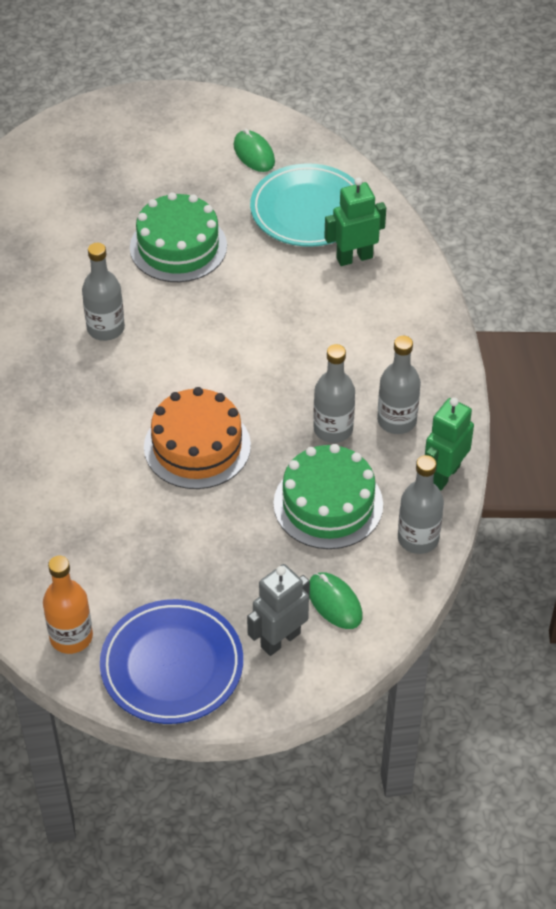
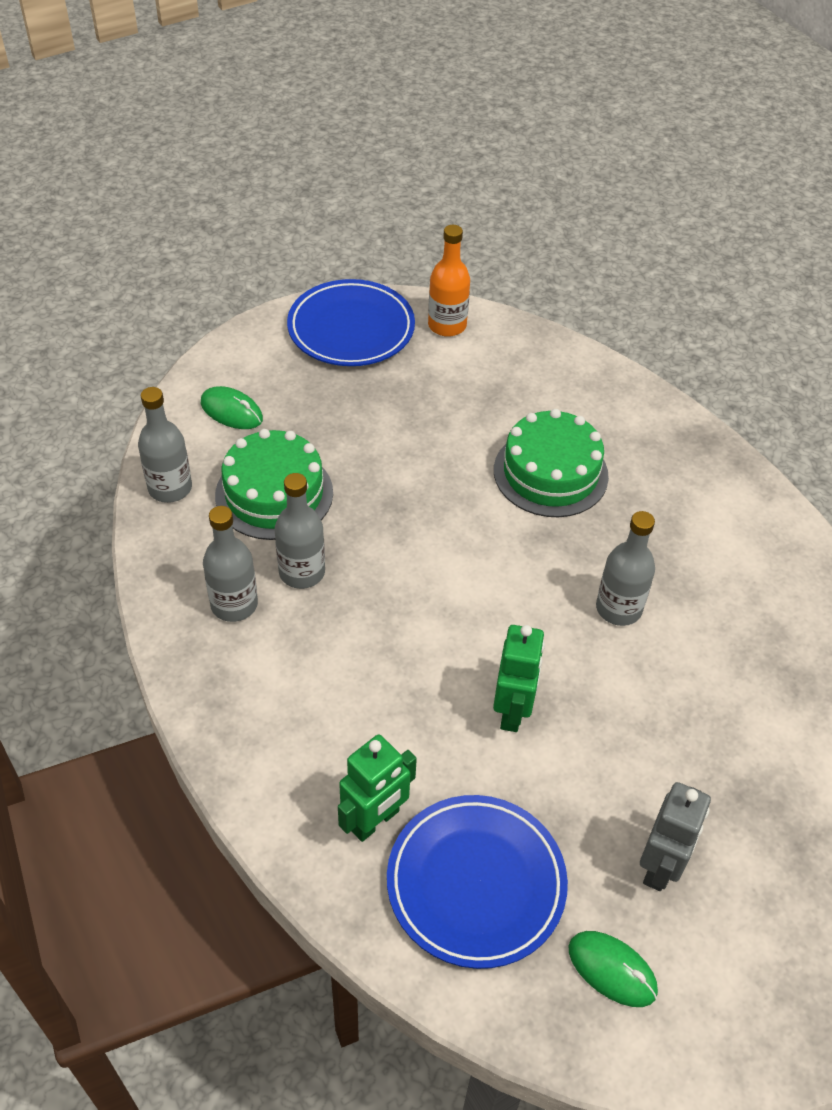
camera: 155 degrees right, 0 degrees up
green cake [130,192,227,282] -> green cake moved to [494,409,609,517]
orange cake [144,387,251,489] -> none
grey robot [247,564,310,656] -> grey robot moved to [640,782,711,891]
turquoise plate [250,163,356,247] -> blue plate [387,795,568,969]
green robot [425,397,474,490] -> green robot moved to [493,625,545,732]

